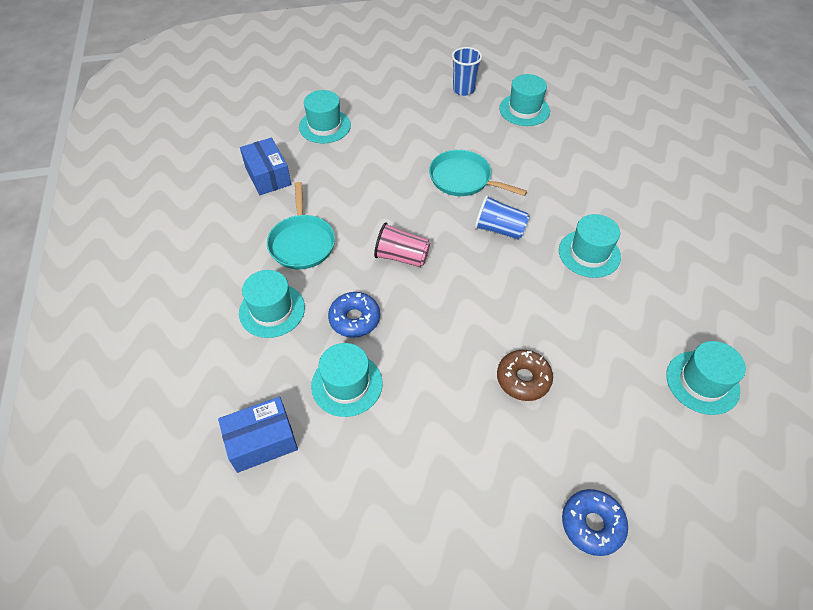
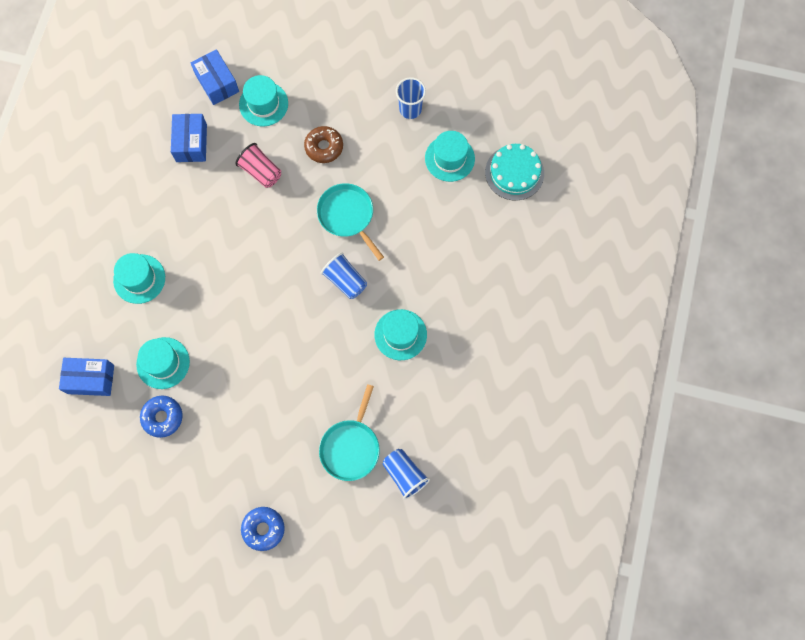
camera: 25 degrees right, 20 degrees up
turquoise pan [267,182,335,269] -> turquoise pan moved to [319,384,380,481]
blue donut [328,292,380,338] -> blue donut moved to [140,396,183,438]
pink cup [374,222,430,267] -> pink cup moved to [235,143,281,188]
brown donut [497,350,553,401] -> brown donut moved to [304,126,343,163]
turquoise hat [666,341,746,415] -> blue cup [382,449,430,499]
none -> blue box [191,49,239,105]
none -> turquoise cake [485,144,544,201]

